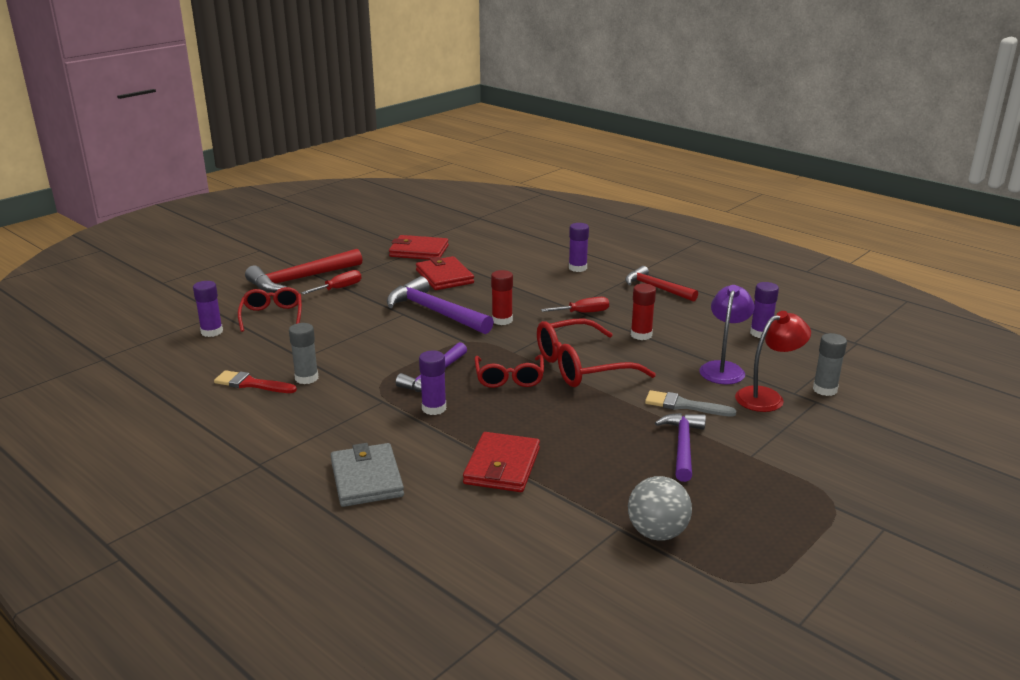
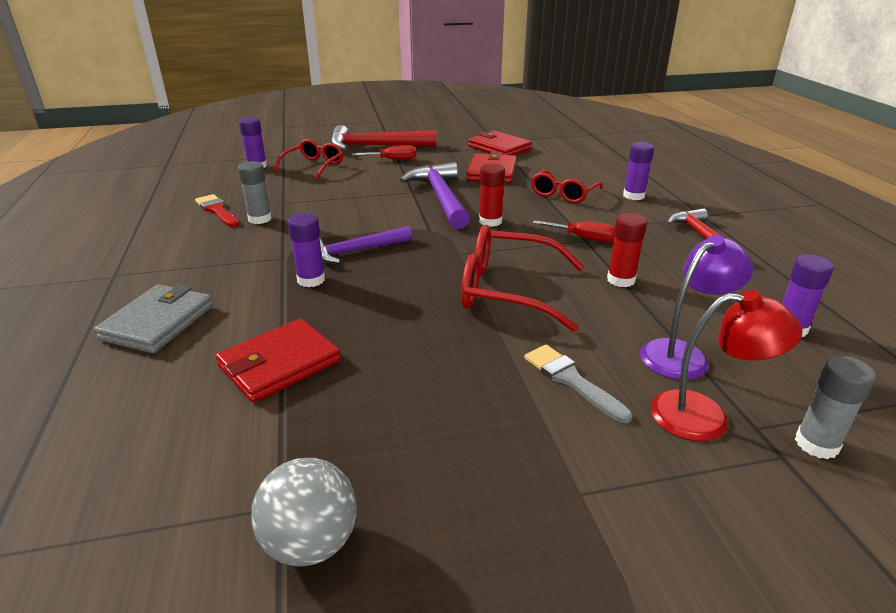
camera: 35 degrees right, 5 degrees up
red glasses [475,354,544,388] -> red glasses moved to [531,170,603,203]
purple hammer [655,413,706,482] -> none

